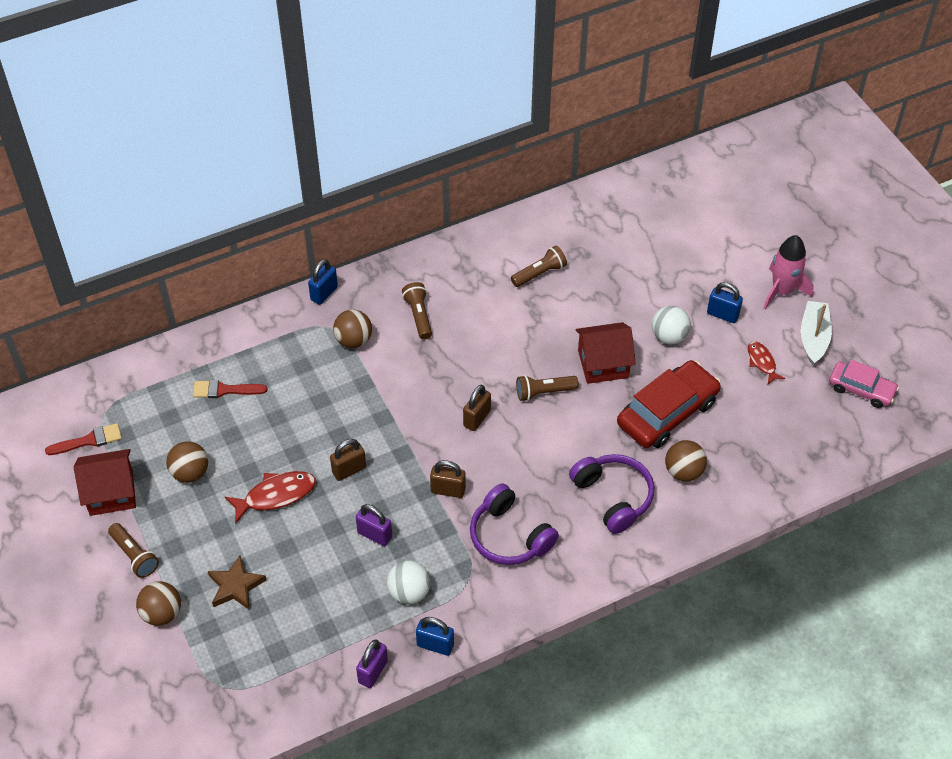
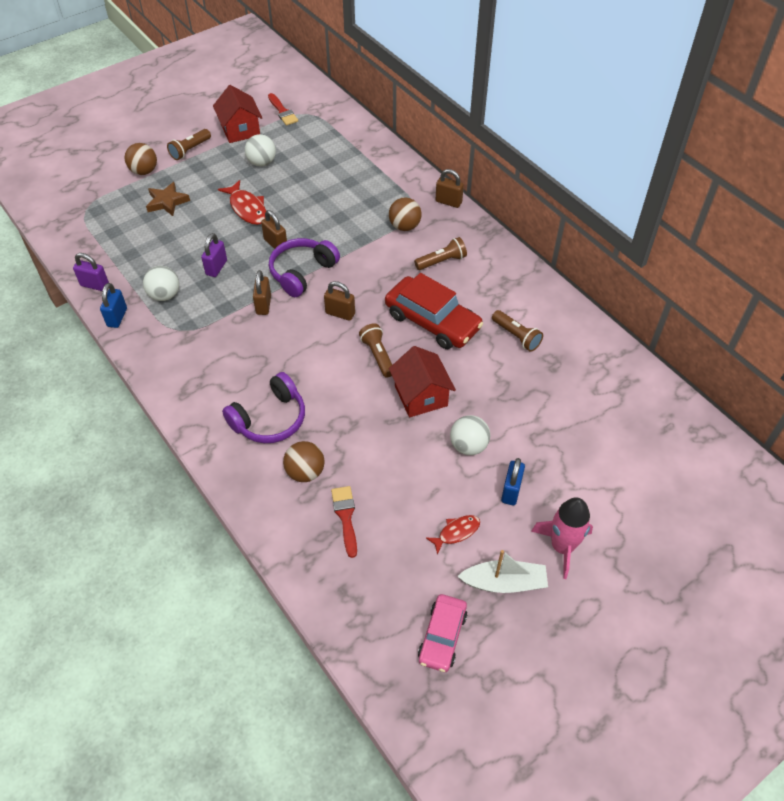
camera: 80 degrees right, 0 degrees up
brown ball [166,441,208,483] -> white ball [245,134,276,166]
red brush [193,380,268,398] -> red brush moved to [331,486,357,558]
blue padlock [308,259,338,305] -> brown padlock [435,169,464,208]
purple headphones [470,483,559,565] -> purple headphones moved to [269,238,340,297]
red car [617,360,721,448] -> red car moved to [385,273,483,349]

